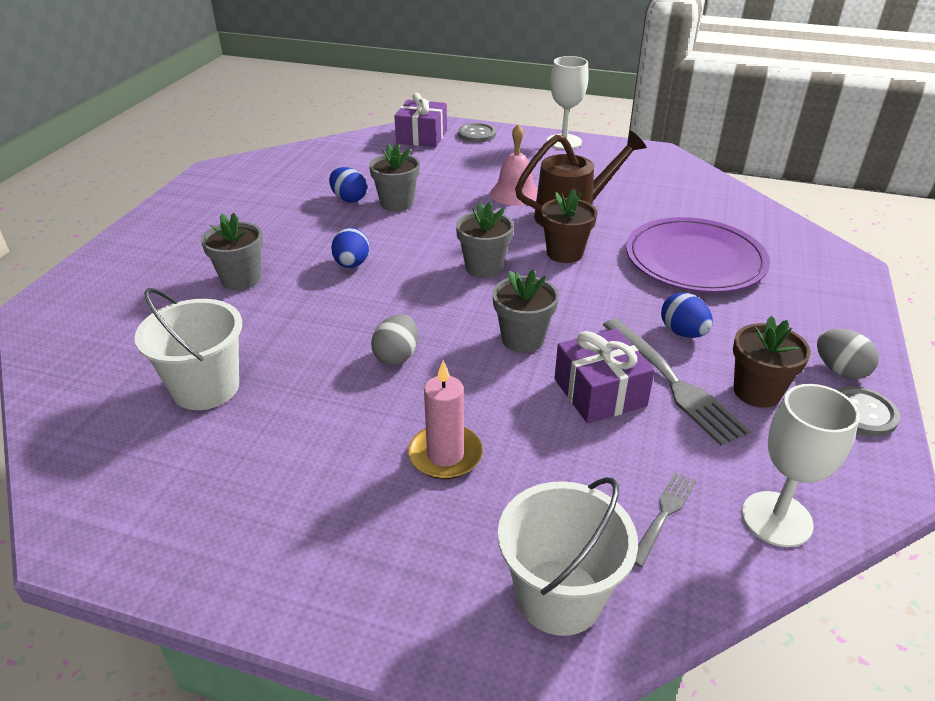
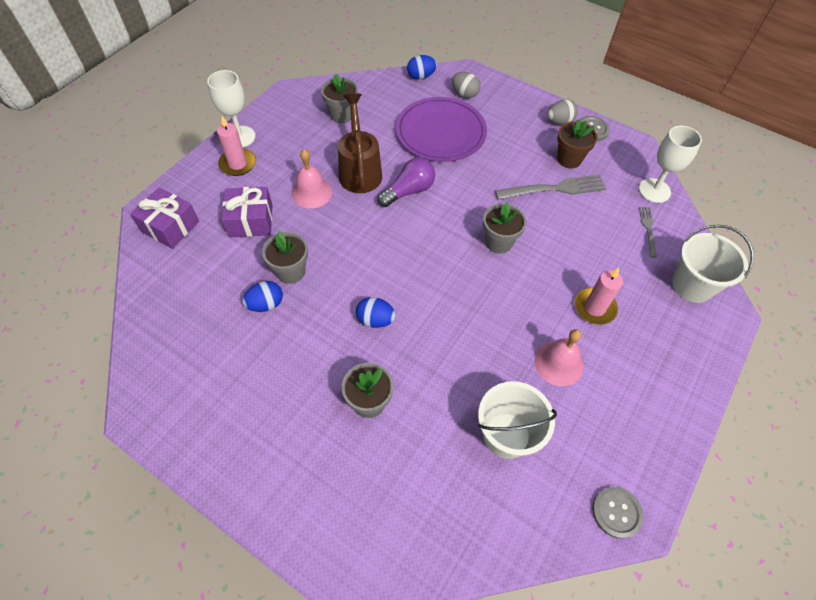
camera: 75 degrees left, 20 degrees up
grey egg [371,314,418,365] -> grey egg moved to [452,72,480,98]
grey flower pot [456,202,514,278] -> grey flower pot moved to [321,74,358,123]
grey button [458,123,496,142] -> grey button moved to [592,487,644,539]
brown flower pot [541,189,597,263] -> purple light bulb [377,158,435,207]
purple gift [554,329,655,423] -> purple gift moved to [222,187,272,238]
grey fork [634,472,696,567] -> grey fork turned 45 degrees clockwise [639,206,657,258]
blue egg [661,292,713,338] -> blue egg moved to [407,55,437,80]
none -> pink candle [217,116,256,176]
none -> pink bell [534,329,583,386]

